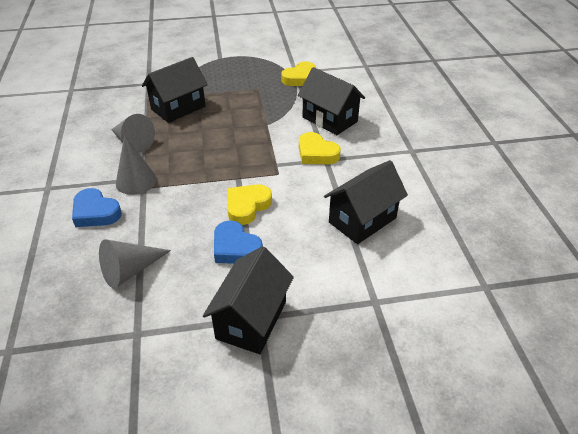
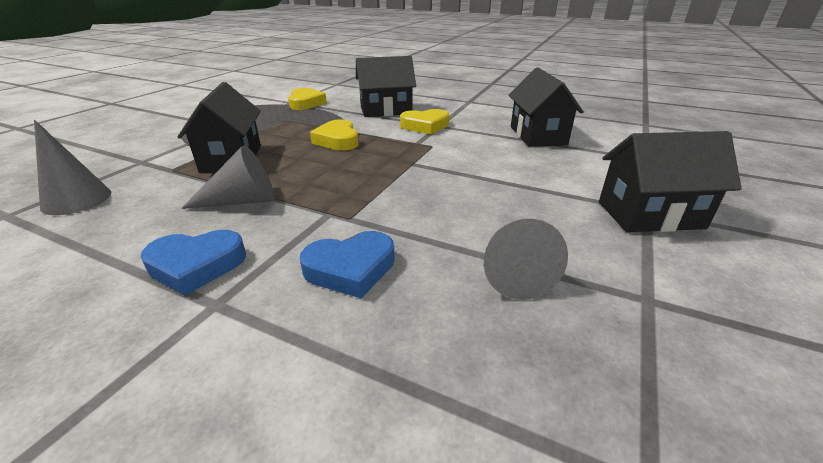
camera: 55 degrees left, 10 degrees down
grey cone [116,135,157,195] -> grey cone moved to [34,120,111,215]
black house [203,246,294,354] -> black house turned 60 degrees counterclockwise [599,131,742,232]
blue heart [214,221,263,264] -> blue heart moved to [141,230,246,296]
yellow heart [227,184,272,225] -> yellow heart moved to [310,119,359,151]

